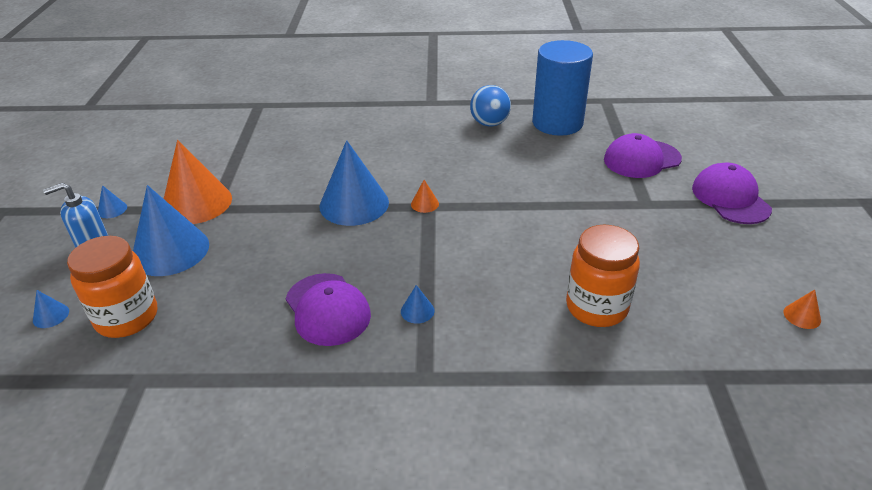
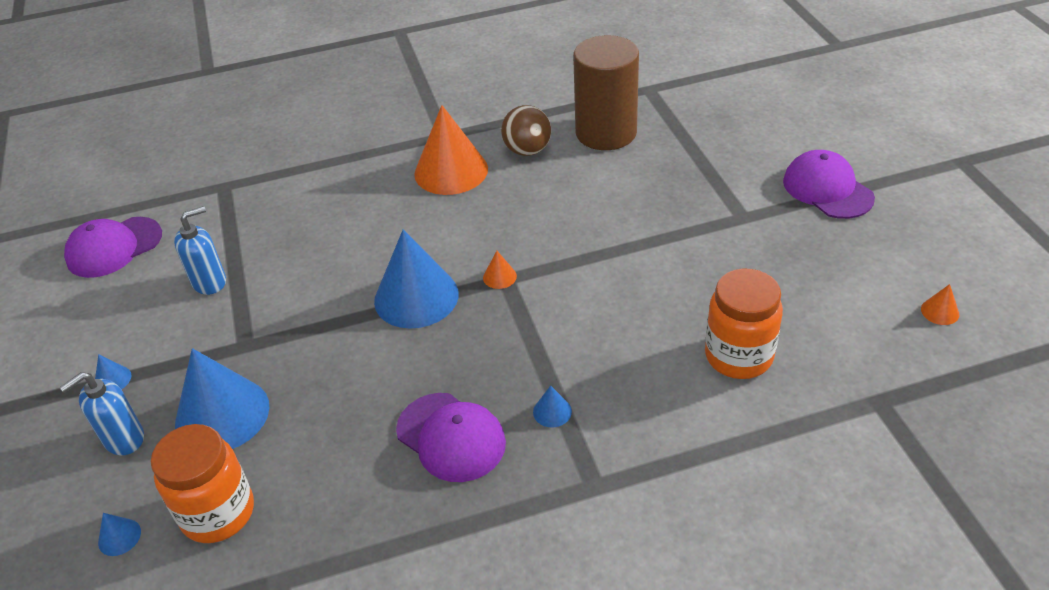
camera: 15 degrees left, 5 degrees up
orange cone [164,140,232,224] -> orange cone moved to [414,105,488,195]
blue ball [470,85,511,126] -> brown ball [501,105,551,156]
blue cylinder [532,40,593,136] -> brown cylinder [573,35,639,150]
purple cap [604,133,682,178] -> purple cap moved to [64,217,162,278]
none -> blue soap dispenser [174,206,226,295]

